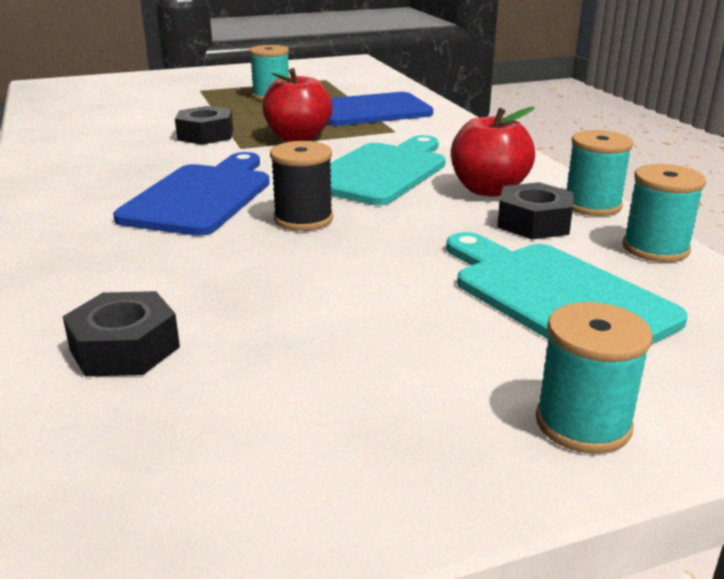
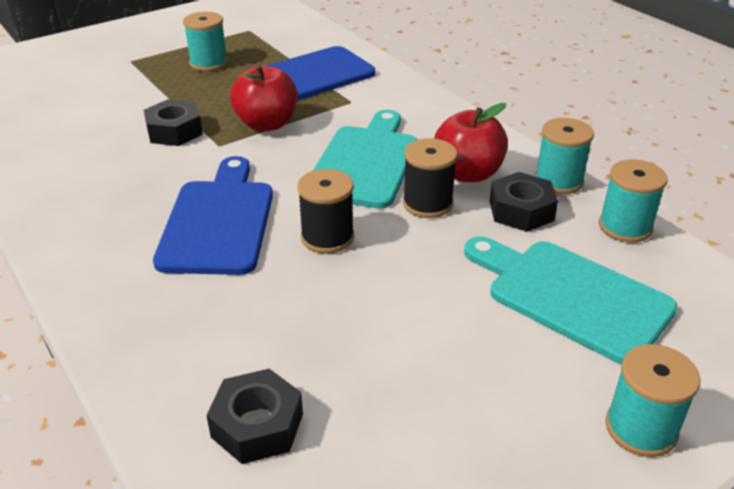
camera: 15 degrees left, 10 degrees up
none -> black spool [403,138,457,218]

